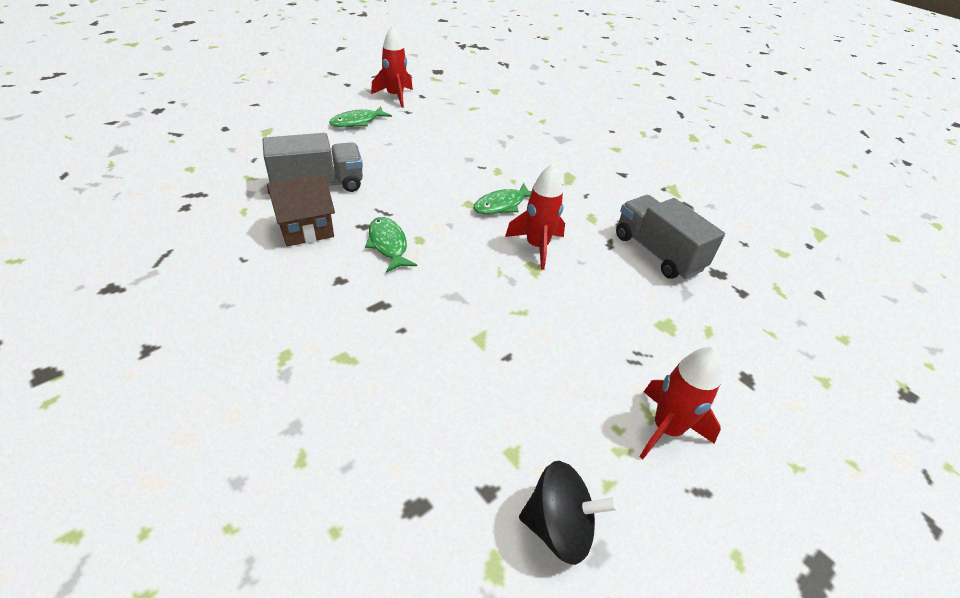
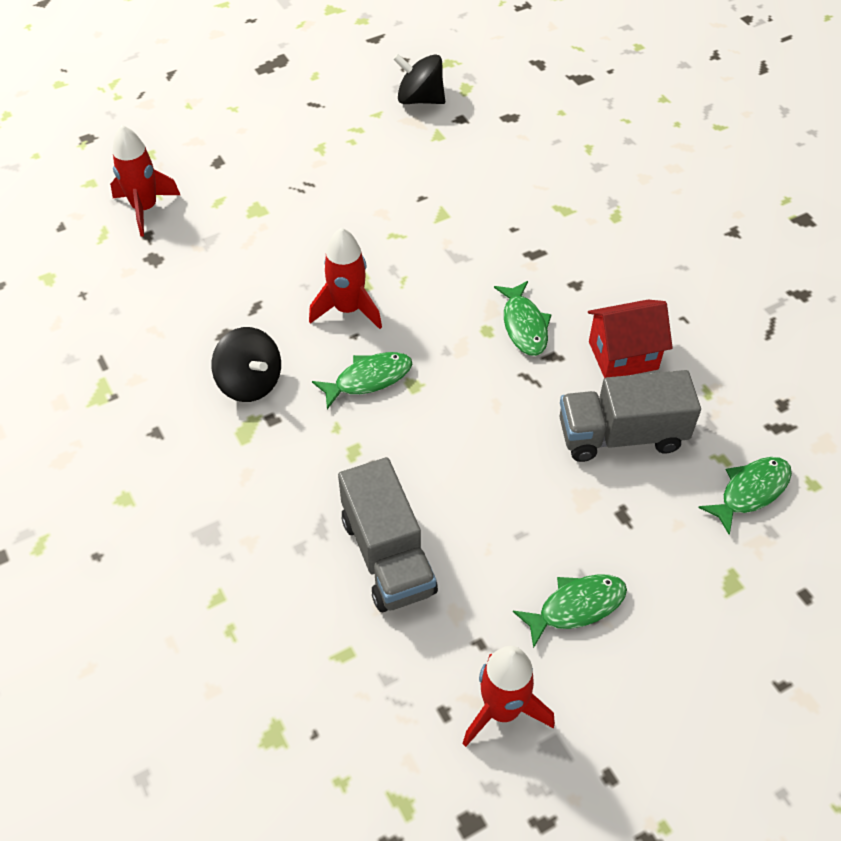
camera: 165 degrees left, 10 degrees up
brown house [267,174,335,247] -> red house [588,300,673,378]
grey truck [616,195,725,279] -> grey truck moved to [338,457,438,612]
red rocket [639,346,722,459] -> red rocket moved to [110,125,180,236]
none -> black spinning top [211,327,281,402]
none -> green fish [698,457,792,535]

